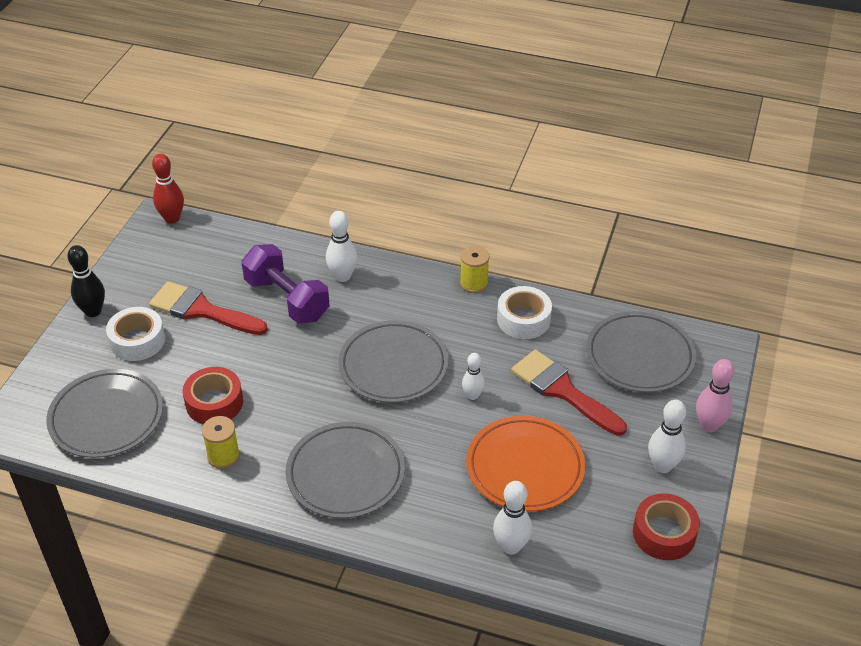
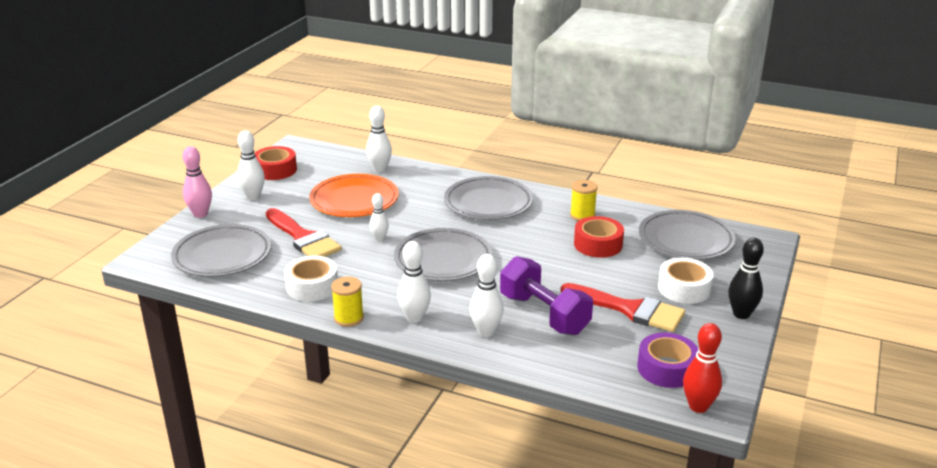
camera: 175 degrees left, 15 degrees down
none -> white bowling pin [397,241,431,323]
none -> purple tape [637,333,698,388]

